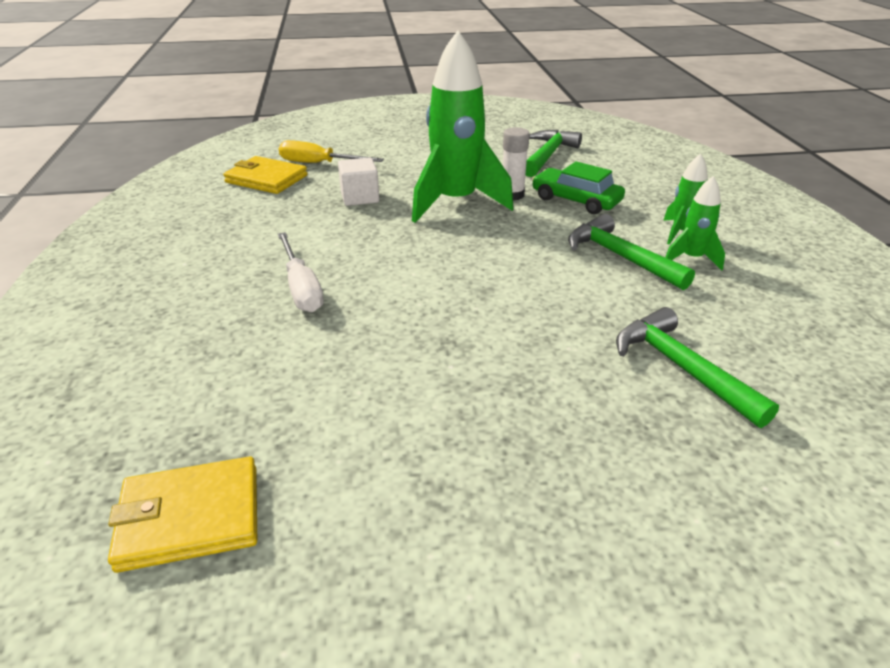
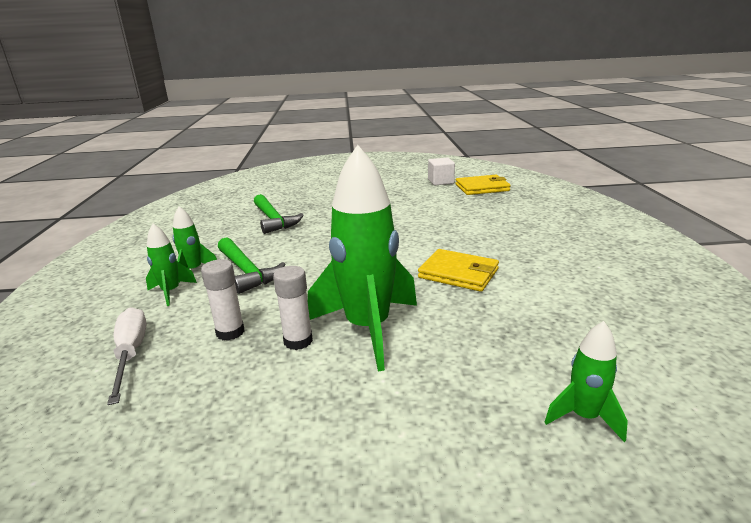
camera: 175 degrees left, 10 degrees down
yellow wallet [223,156,308,194] -> yellow wallet moved to [418,249,499,292]
white screwdriver [278,232,324,312] -> white screwdriver moved to [107,307,147,405]
yellow screwdriver [279,140,384,163] -> green rocket [545,321,628,442]
white cube [338,158,379,206] -> white cube moved to [428,157,455,185]
green hammer [526,130,582,177] -> none
green car [532,161,625,214] -> white glue stick [201,259,244,341]

